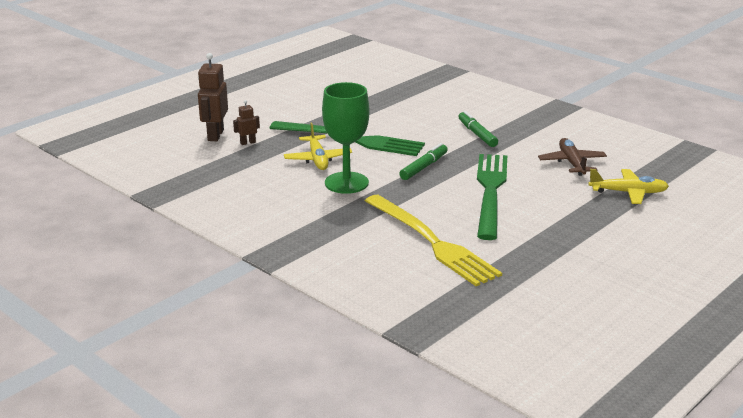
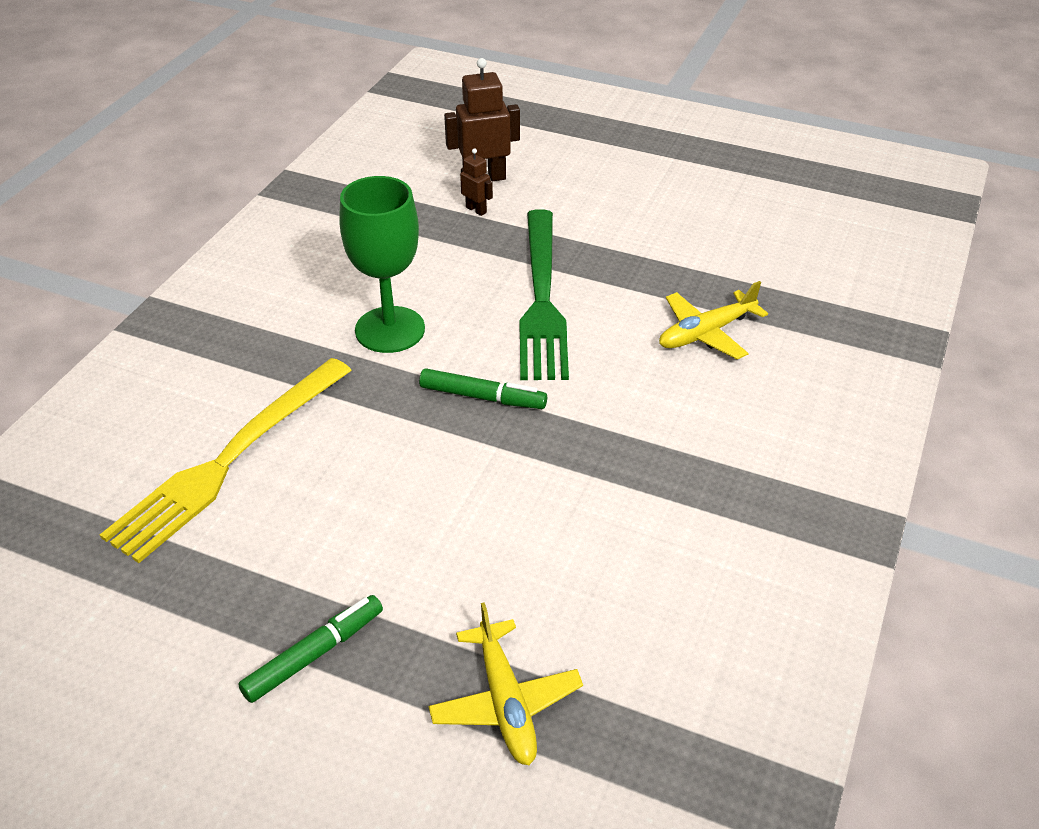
camera: 70 degrees right, 15 degrees up
yellow plane [284,123,352,170] -> yellow plane moved to [659,281,768,359]
green marker [458,111,498,147] -> green marker moved to [238,595,383,703]
green fork [477,154,507,240] -> none
brown plane [538,138,607,176] -> none

